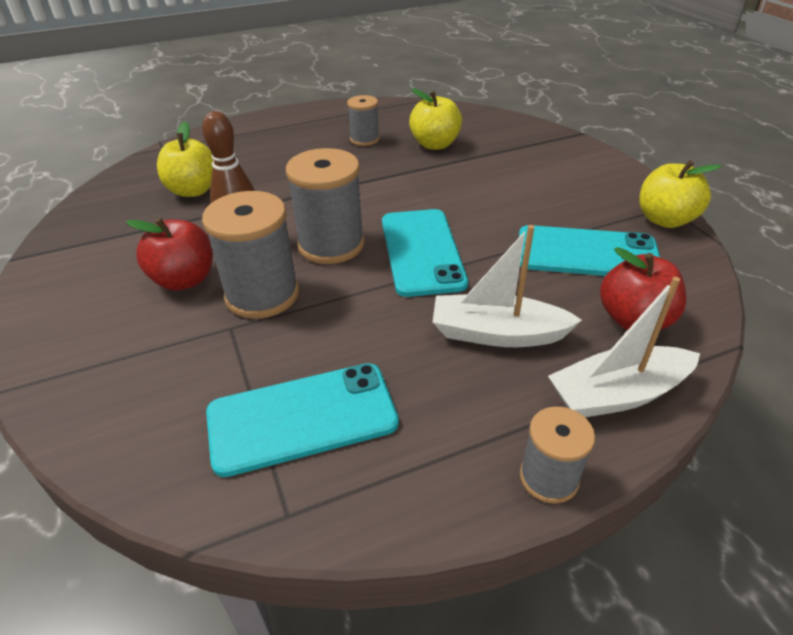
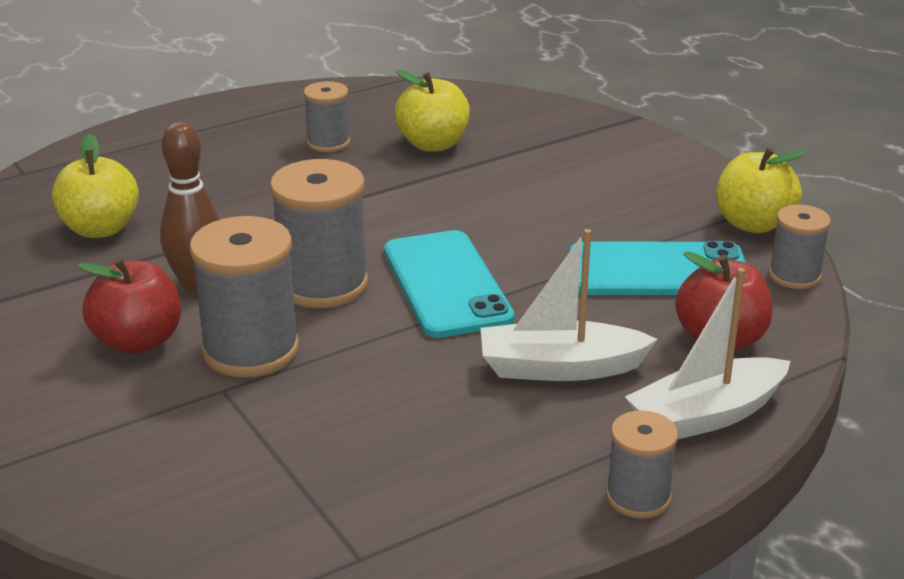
camera: 10 degrees left, 10 degrees down
turquoise phone [206,363,399,477] -> none
none -> grey spool [769,205,831,289]

